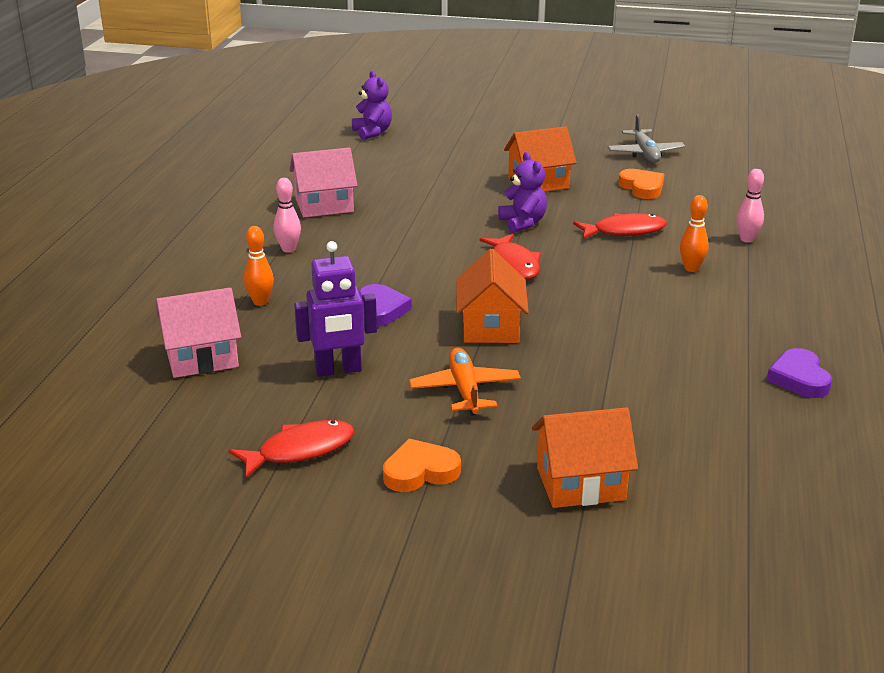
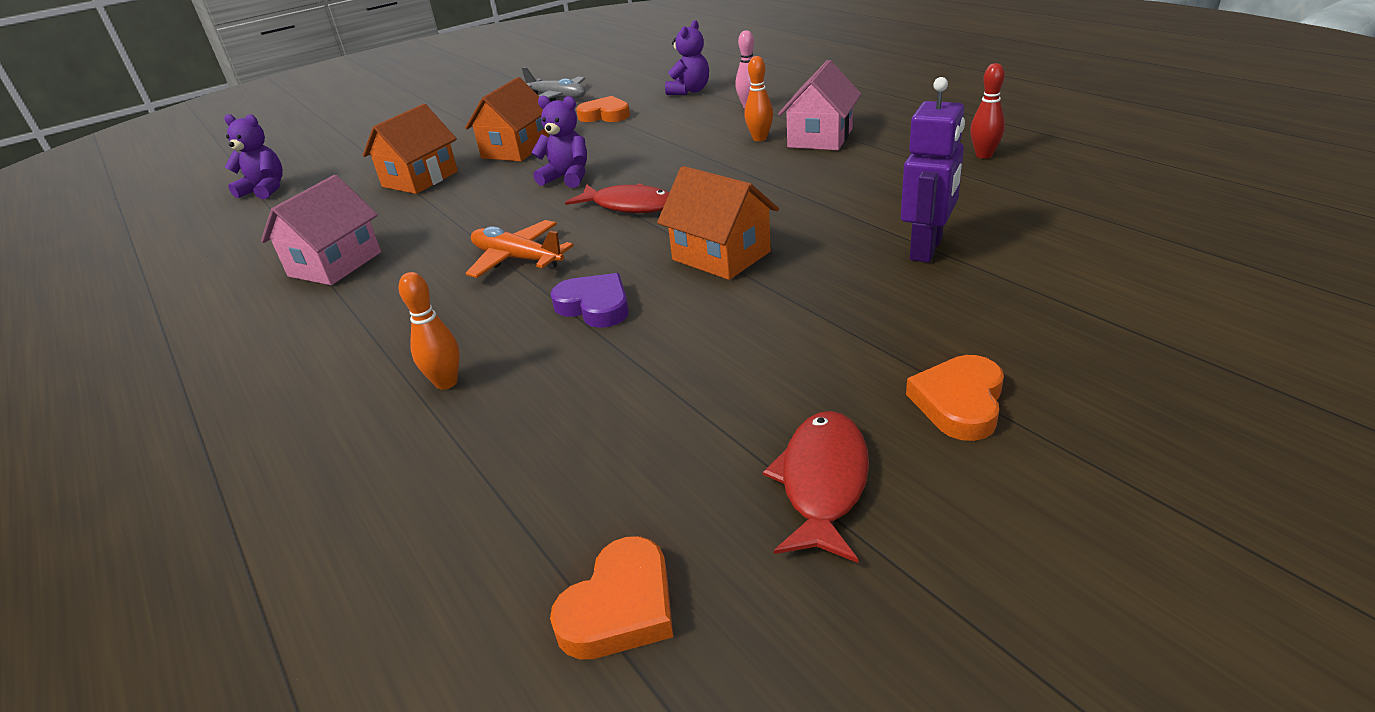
camera: 45 degrees left, 5 degrees up
pink house [156,288,241,378] -> pink house moved to [778,60,861,150]
pink bowling pin [274,178,301,252] -> none
purple robot [294,241,377,377] -> purple robot moved to [901,77,965,263]
orange plane [409,348,521,416] -> orange plane moved to [465,220,574,278]
orange house [532,407,638,508] -> orange house moved to [363,104,458,194]
red fish [573,213,667,239] -> none
purple heart [767,348,832,398] -> red bowling pin [970,63,1005,159]
none -> orange heart [550,536,673,659]
none -> purple teddy bear [665,20,709,95]

